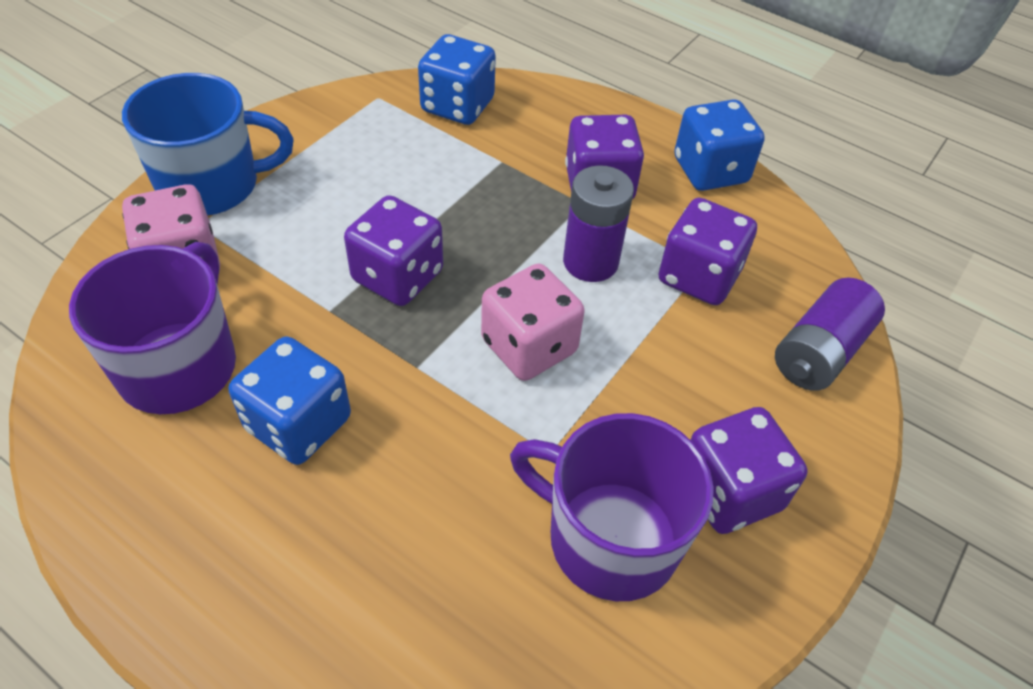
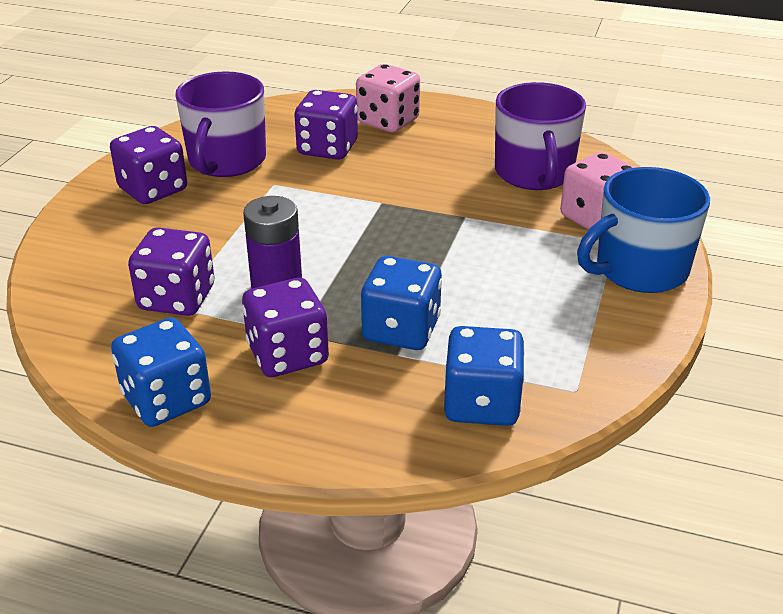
camera: 165 degrees right, 15 degrees down
blue dice [229,336,351,465] -> blue dice moved to [361,256,442,350]
purple dice [344,195,443,306] -> purple dice moved to [294,90,358,160]
pink dice [481,264,585,381] -> pink dice moved to [356,64,420,132]
purple mug [510,413,714,601] -> purple mug turned 90 degrees clockwise [175,71,266,177]
purple battery [775,278,885,391] -> none

